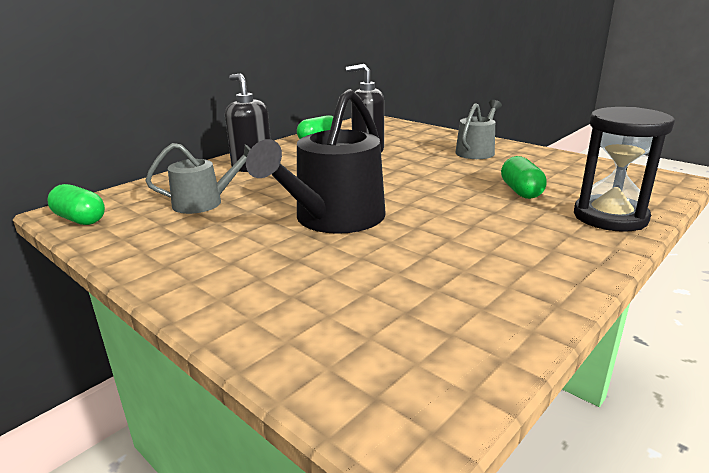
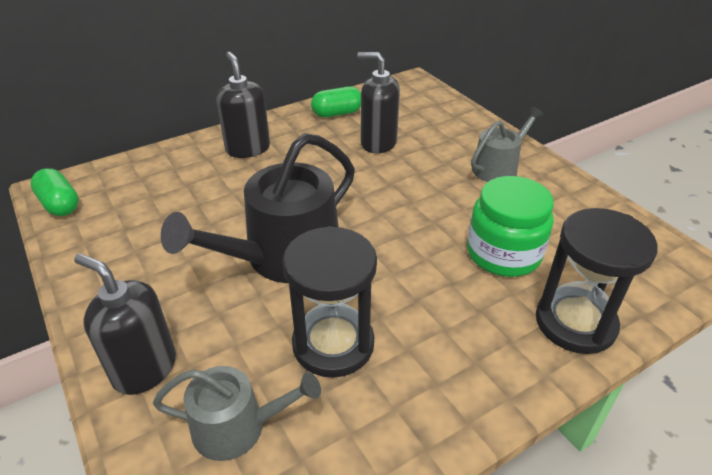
camera: 15 degrees right, 15 degrees up
grey watering can [145,143,251,214] -> grey watering can moved to [153,366,321,461]
green capsule [501,156,547,199] -> green jar [467,176,554,277]
none -> black soap dispenser [74,254,176,395]
none -> black hourglass [282,226,377,378]

